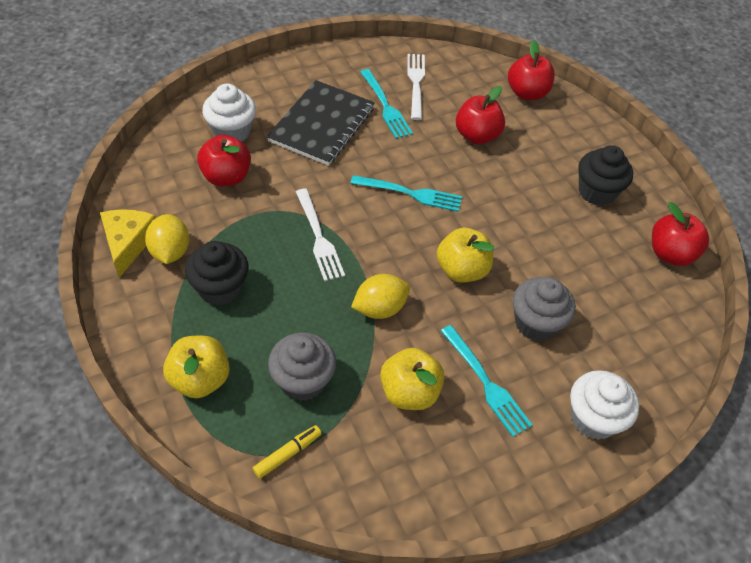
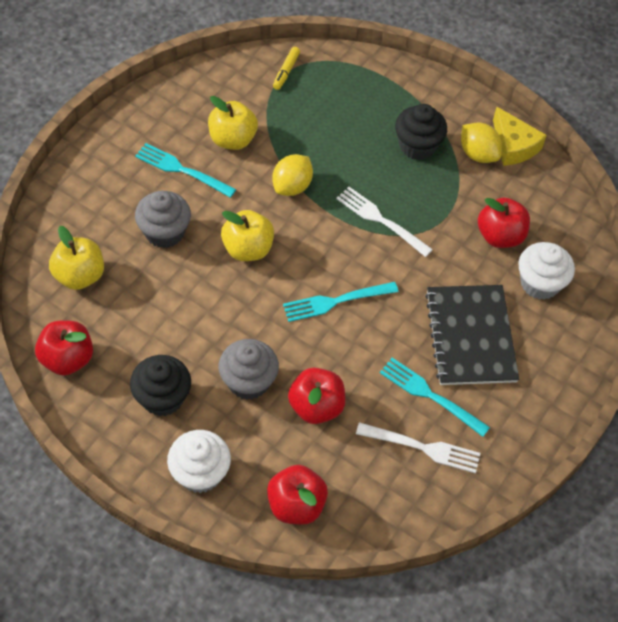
camera: 150 degrees right, 5 degrees up
yellow apple [163,336,230,399] -> yellow apple moved to [49,226,104,290]
grey cupcake [268,332,336,401] -> grey cupcake moved to [219,339,279,400]
white fork [407,54,425,120] -> white fork turned 45 degrees counterclockwise [356,422,480,474]
white cupcake [570,370,639,440] -> white cupcake moved to [167,430,231,493]

